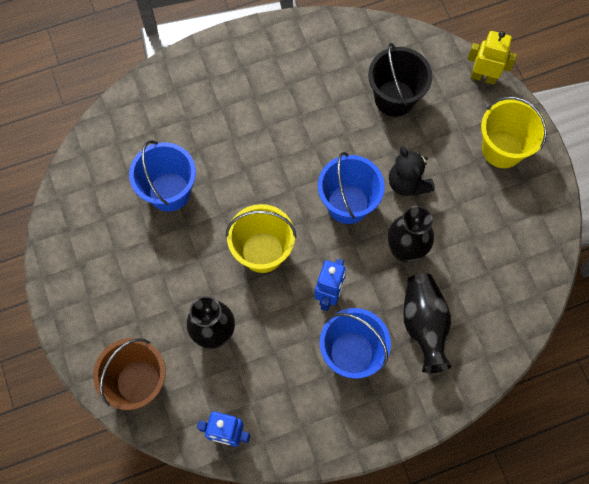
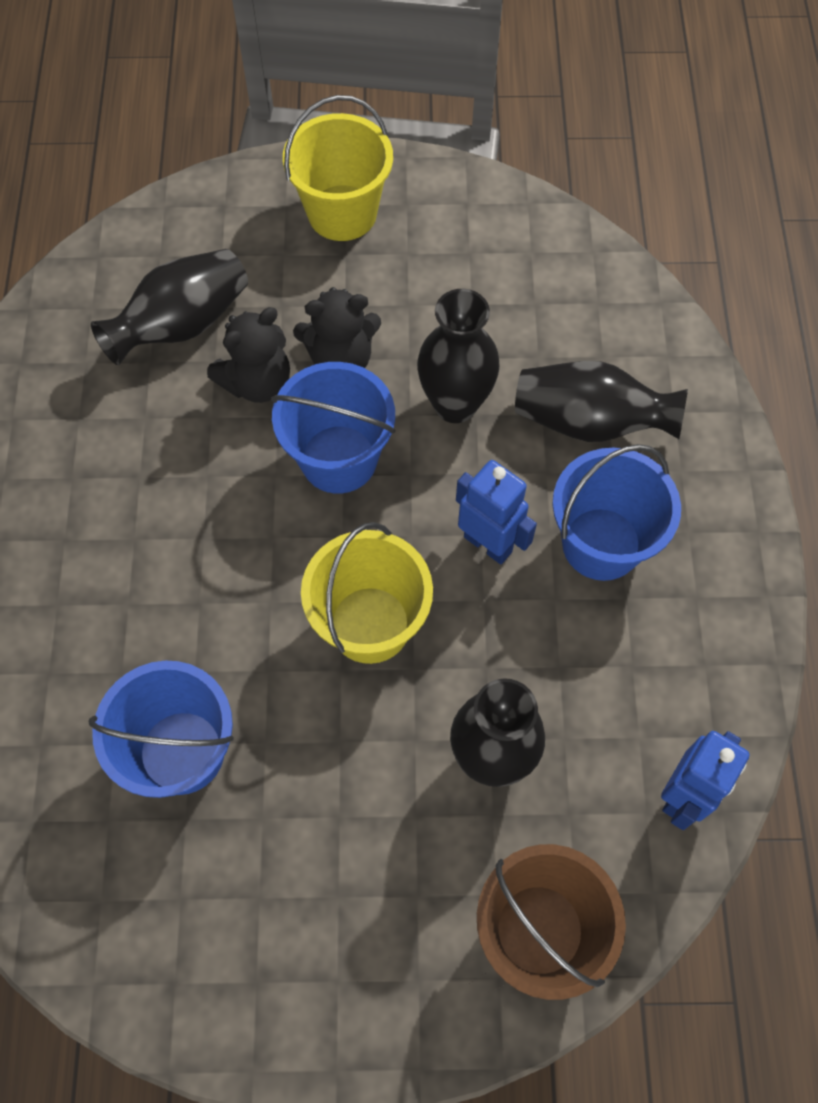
camera: 70 degrees left, 5 degrees down
black bucket [368,43,432,117] -> black vase [91,249,248,365]
yellow robot [468,31,517,84] -> none
none -> black teddy bear [207,307,290,403]

